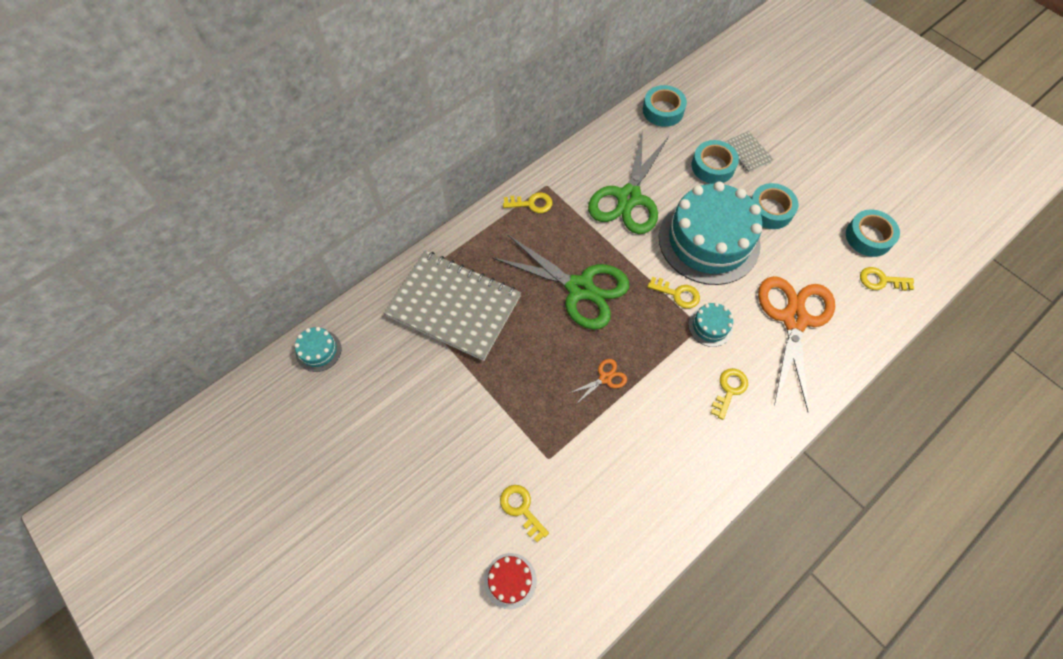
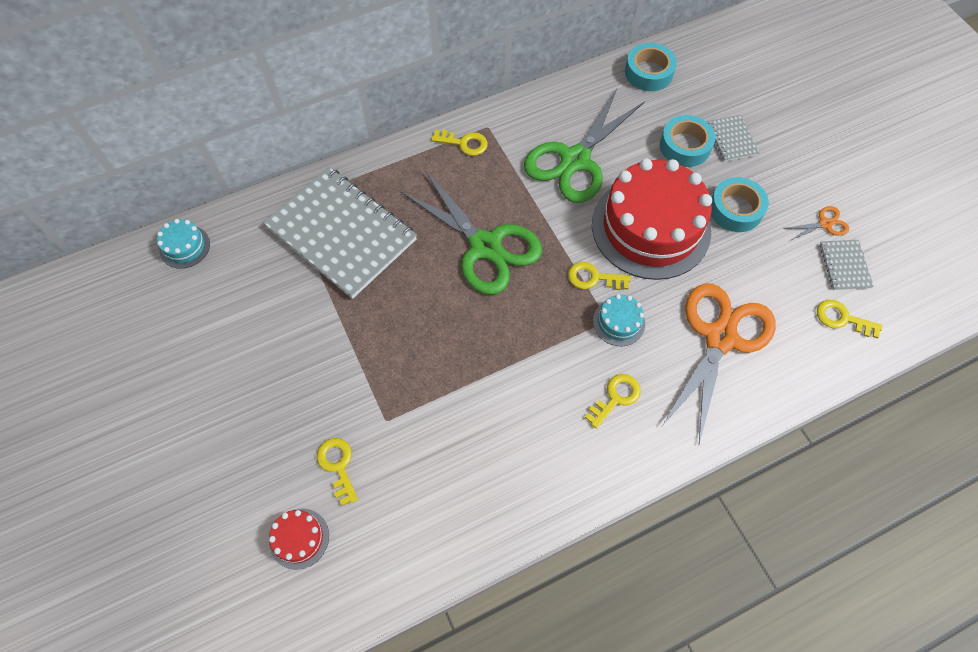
camera: 15 degrees right, 0 degrees up
orange scissors [568,359,627,405] -> orange scissors moved to [783,206,849,241]
yellow key [647,277,700,308] -> yellow key turned 150 degrees clockwise [568,262,631,290]
turquoise cake [659,181,763,285] -> red cake [592,159,712,280]
turquoise tape [846,210,900,257] -> grey notebook [820,240,874,290]

